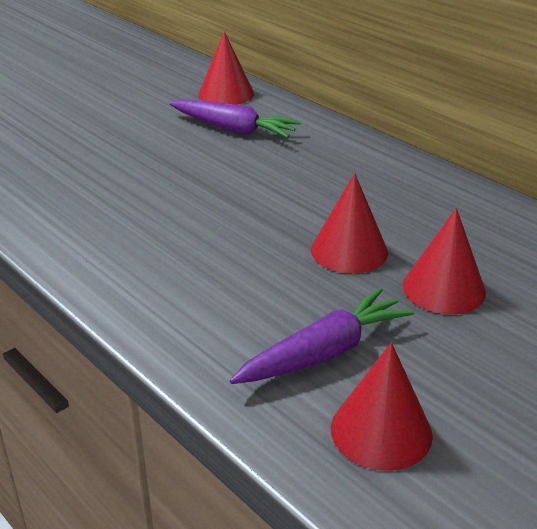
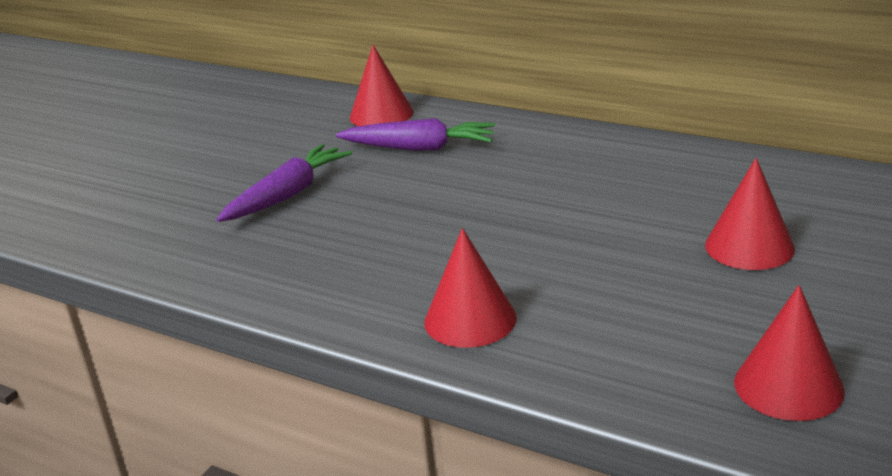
camera: 15 degrees left, 5 degrees down
purple carrot [230,288,414,384] -> purple carrot moved to [217,144,352,222]
red cone [311,173,388,274] -> red cone moved to [425,228,517,348]

